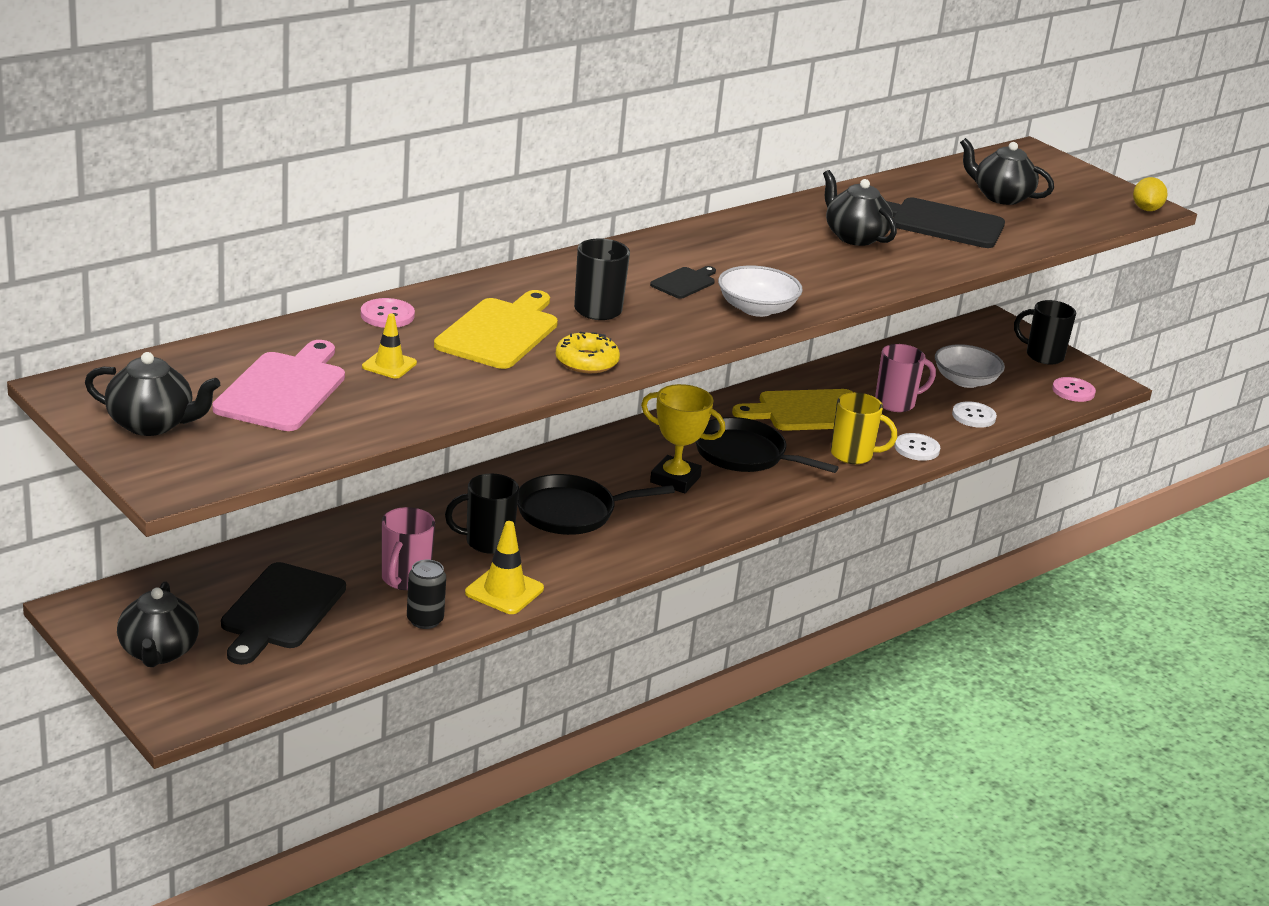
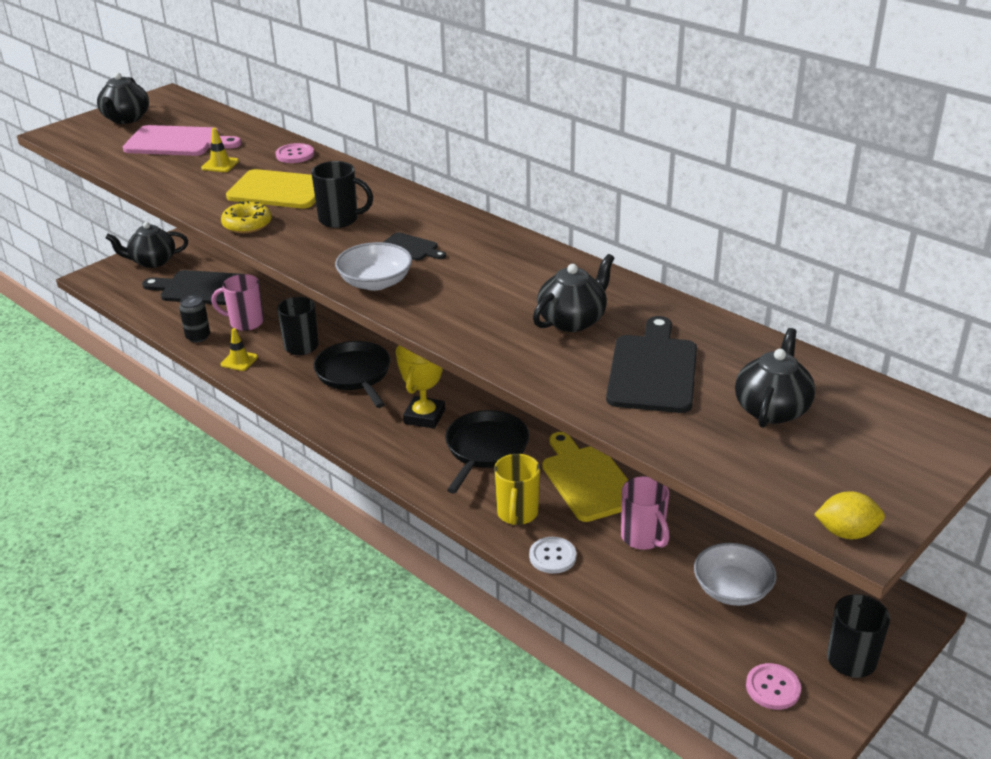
camera: 85 degrees right, 5 degrees up
yellow traffic cone [465,521,544,614] -> yellow traffic cone [221,328,258,371], size x0.66
white button [952,401,997,428] -> none

